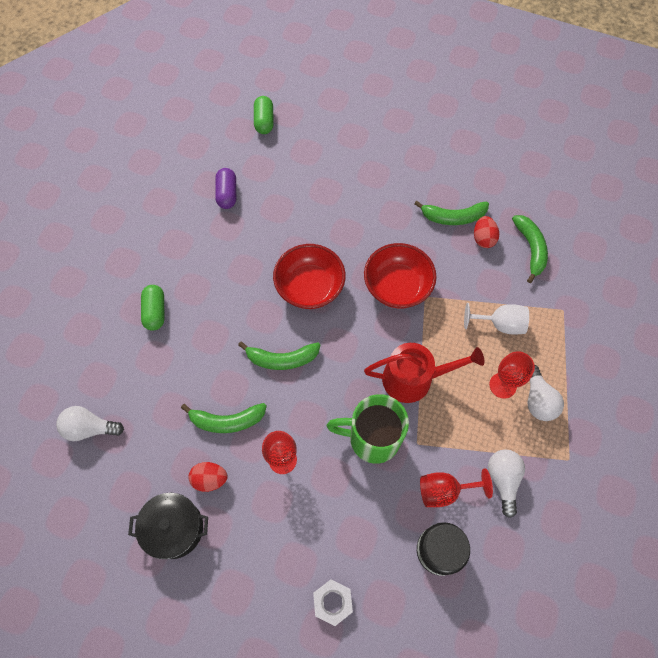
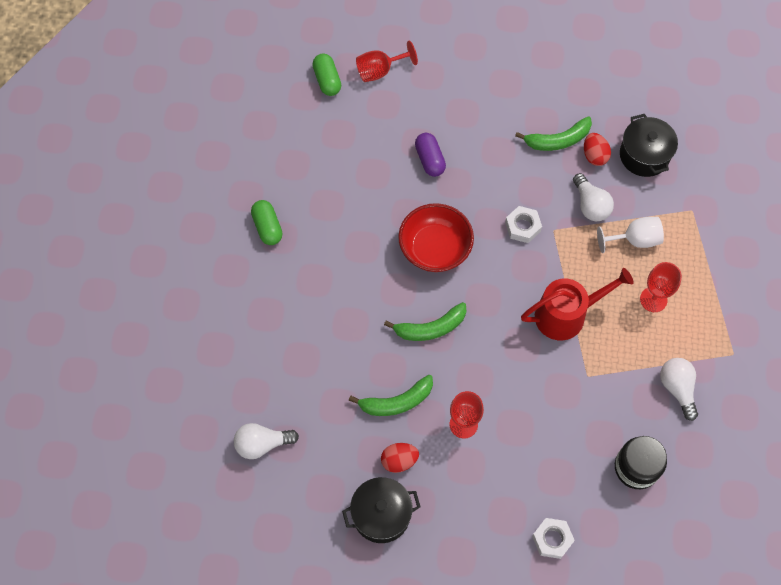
camera: 15 degrees left, 0 degrees up
green capsule [141,285,164,331] -> green capsule moved to [251,200,283,245]
purple capsule [215,168,236,209] -> purple capsule moved to [415,133,446,177]
green mug [327,394,409,464] -> none
red bowl [364,243,437,309] -> white nut [505,206,542,243]
red goblet [420,468,493,507] -> red goblet moved to [356,41,418,82]
green banana [512,215,548,283] -> black pot [620,114,678,177]
white light bulb [527,365,564,421] -> white light bulb moved to [573,173,614,221]

